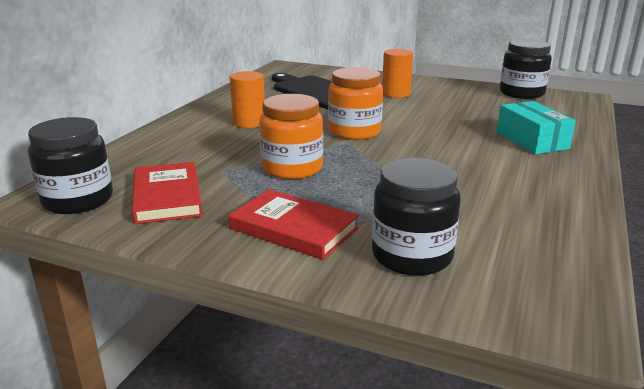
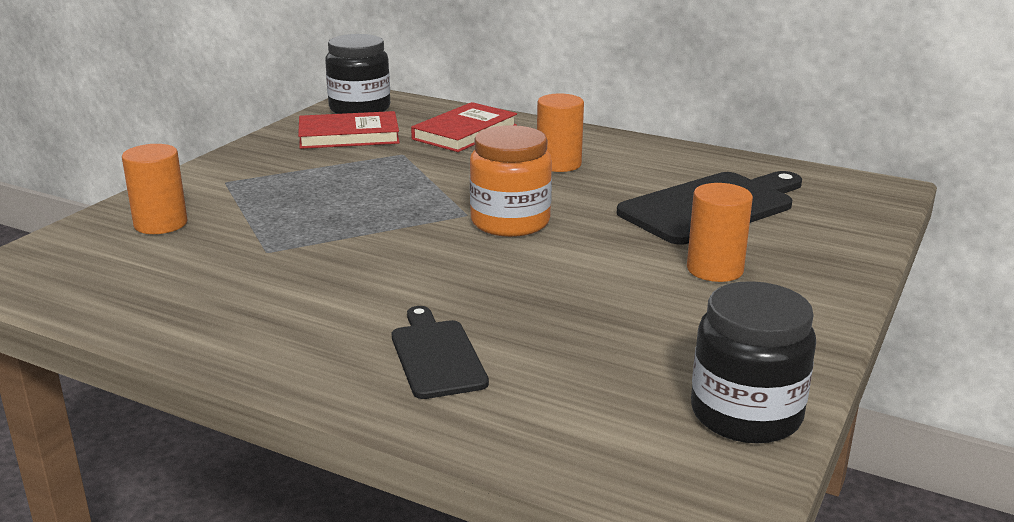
camera: 95 degrees right, 0 degrees up
red book [228,189,359,260] -> red book moved to [411,102,517,152]
orange jar [259,94,323,179] -> none
black jar [372,158,461,276] -> orange cylinder [122,144,188,234]
turquoise box [497,101,576,154] -> black cutting board [392,306,489,399]

